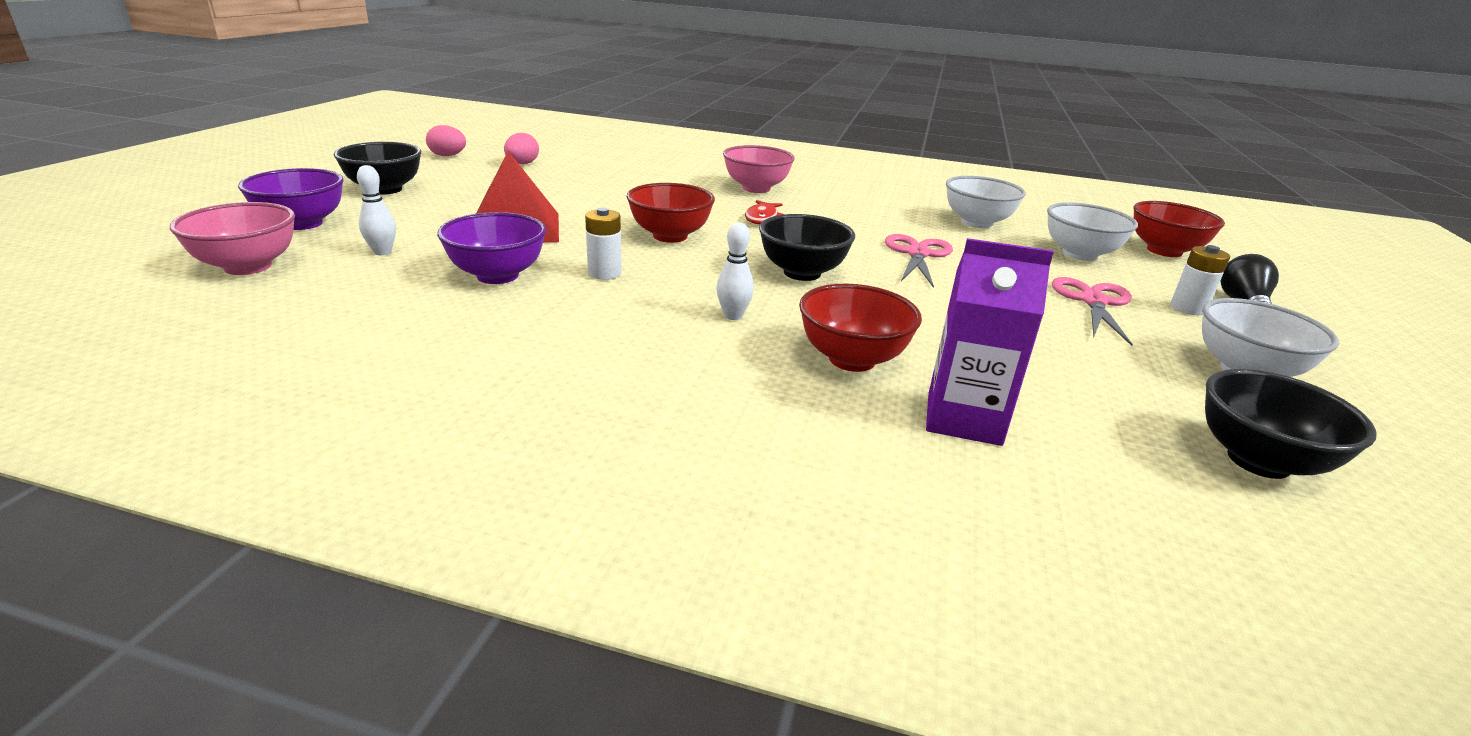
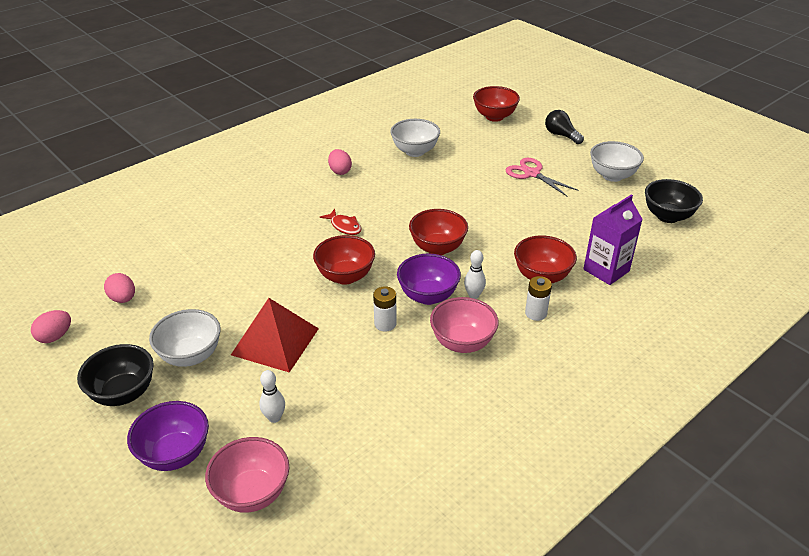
camera: 55 degrees left, 10 degrees up
purple bowl [437,212,546,284] -> purple bowl moved to [397,253,461,305]
pink bowl [723,145,795,193] -> pink bowl moved to [430,297,499,353]
black bowl [759,214,855,281] -> red bowl [409,209,468,255]
pink scissors [885,234,953,288] -> none
white bowl [1047,202,1138,261] -> white bowl moved to [149,309,221,367]
white battery [1170,245,1230,315] -> white battery moved to [525,276,552,321]
none -> pink egg [328,149,352,175]

